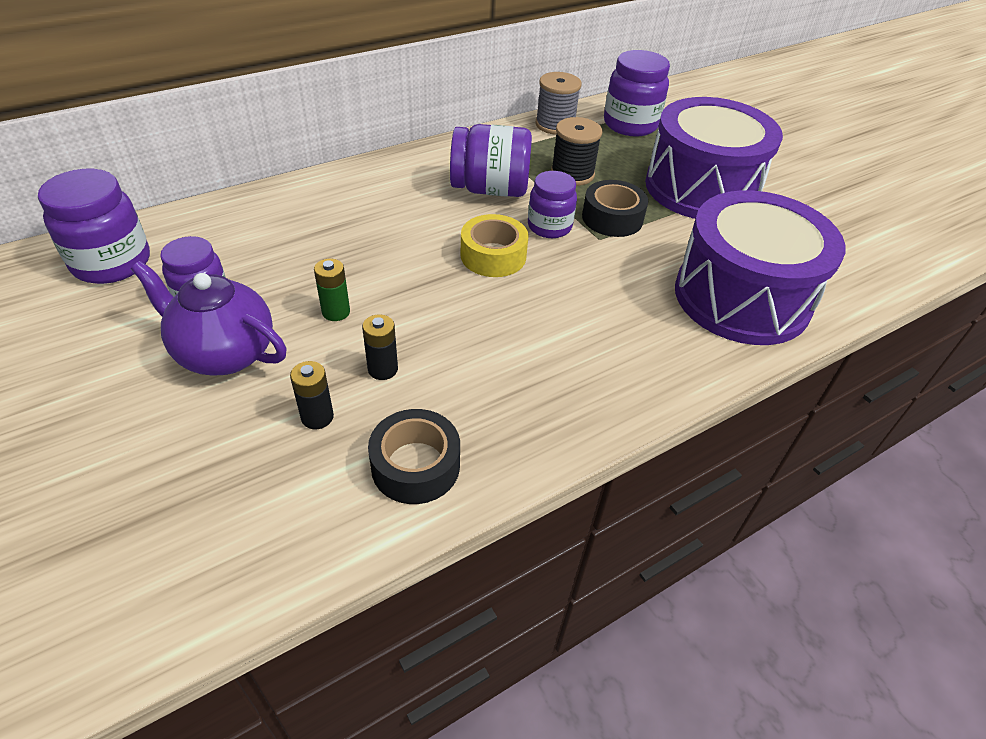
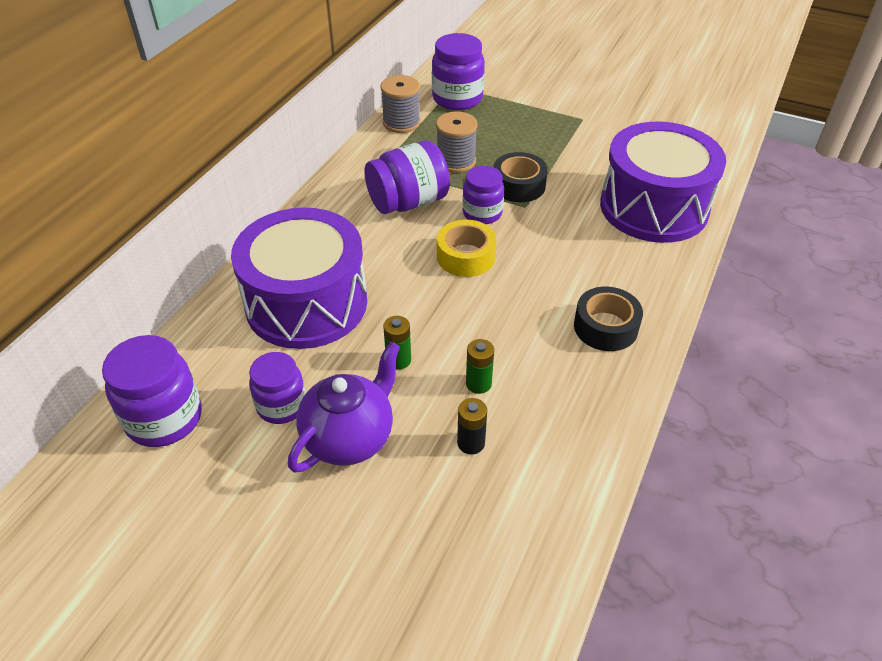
camera: 30 degrees left, 0 degrees up
purple teapot [131,261,286,376] -> purple teapot turned 135 degrees clockwise [288,342,400,473]
black battery [362,314,398,380] -> green battery [466,339,494,394]
black tape [368,409,460,504] -> black tape moved to [574,287,643,351]
black spool [551,117,602,186] -> grey spool [436,111,478,173]
purple drum [645,97,783,219] -> purple drum moved to [231,208,367,349]

